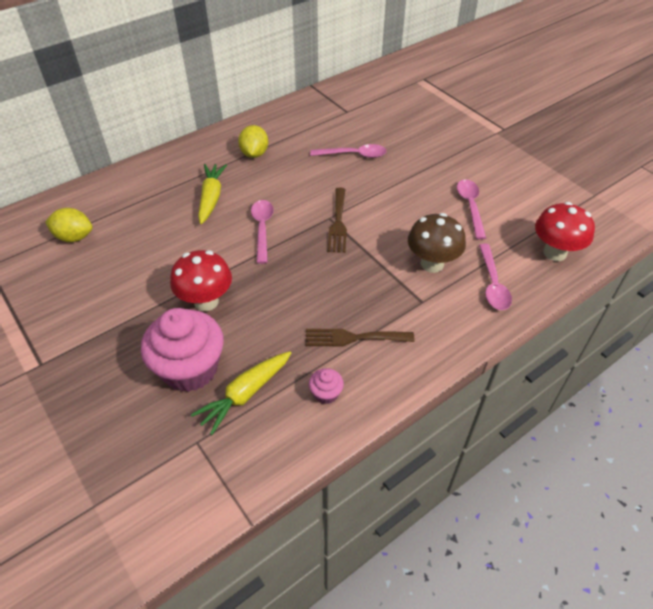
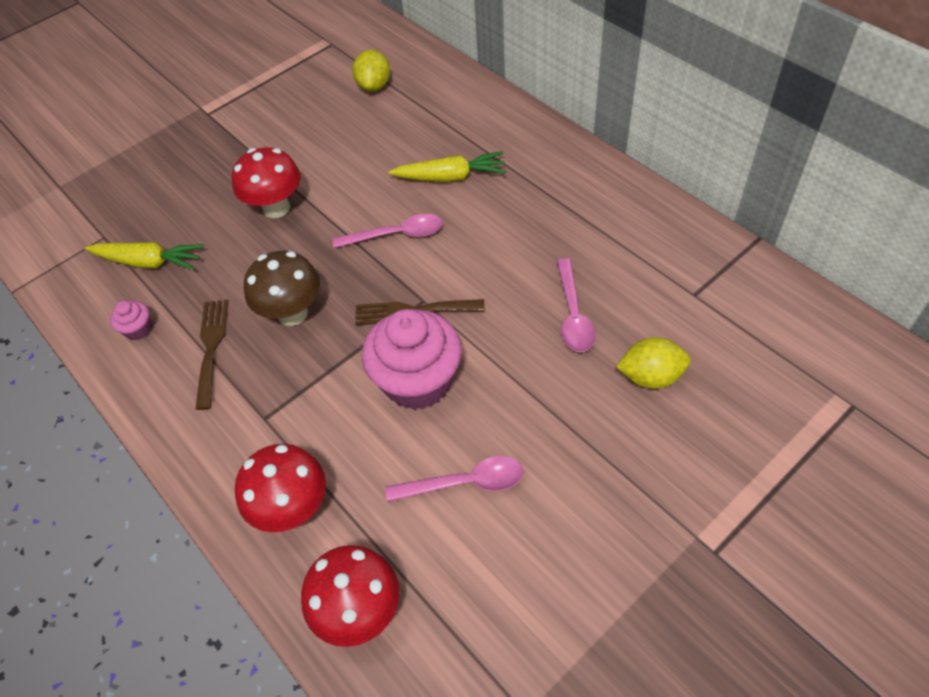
camera: 90 degrees right, 5 degrees up
pink cupcake [141,308,224,392] -> pink cupcake moved to [362,309,462,410]
yellow carrot [191,351,291,435] -> yellow carrot turned 150 degrees clockwise [85,242,204,270]
yellow lemon [238,125,268,158] -> yellow lemon moved to [616,337,691,389]
brown mushroom [408,213,466,273] -> brown mushroom moved to [244,251,320,326]
pink spoon [479,244,512,310] -> red mushroom [235,444,326,532]

